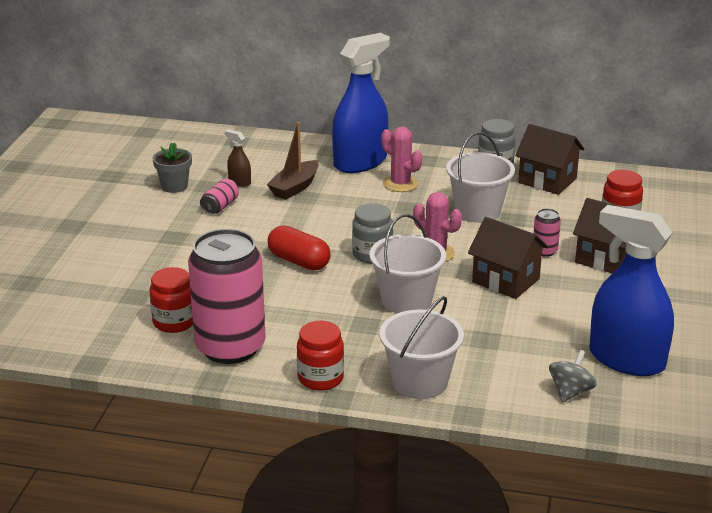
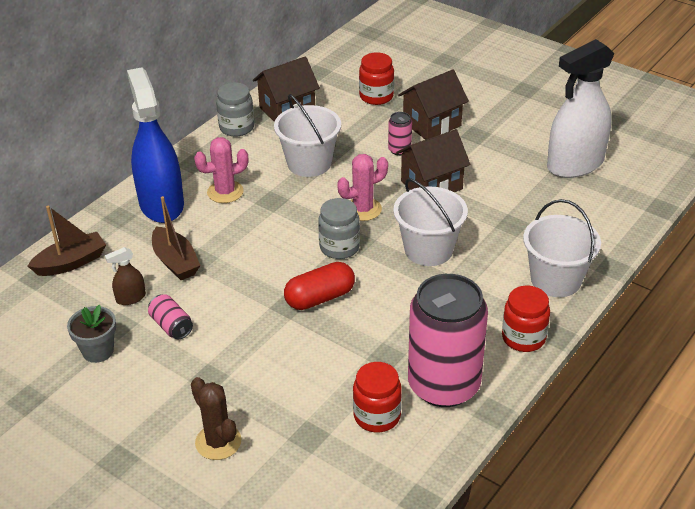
camera: 65 degrees left, 10 degrees up
grey spinning top [549,350,597,402] -> none
blue spray bottle [590,205,674,376] -> white spray bottle [547,39,615,178]
none -> brown boat [28,206,106,276]
none -> brown cactus [191,377,241,460]

